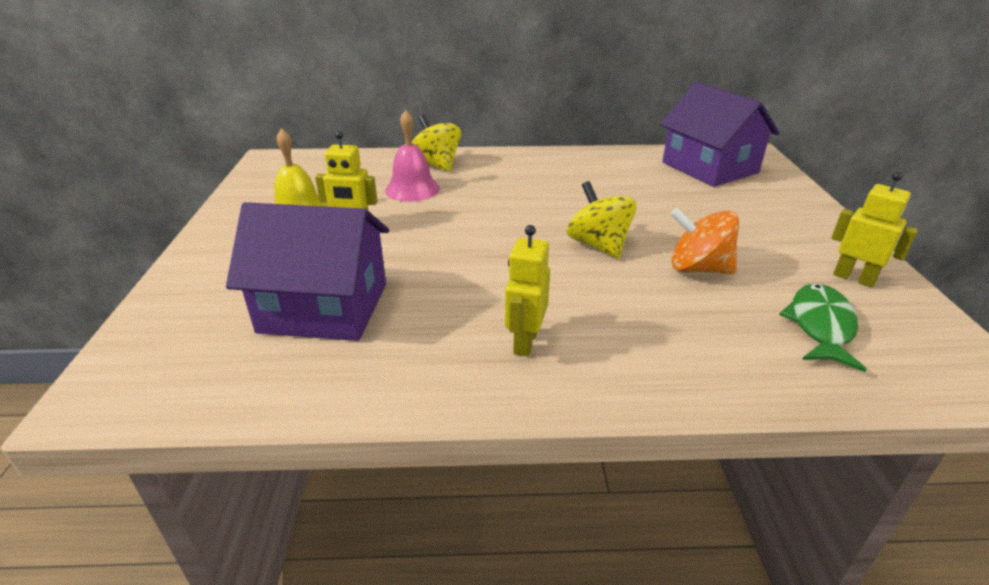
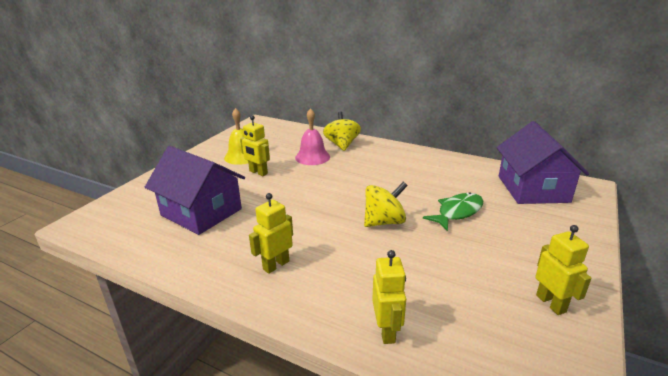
camera: 30 degrees right, 5 degrees down
yellow spinning top [566,181,637,259] -> yellow spinning top turned 60 degrees clockwise [364,182,408,227]
orange spinning top [671,208,739,274] -> none
green fish [779,284,867,372] -> green fish moved to [423,192,483,231]
none -> yellow robot [372,250,406,344]

